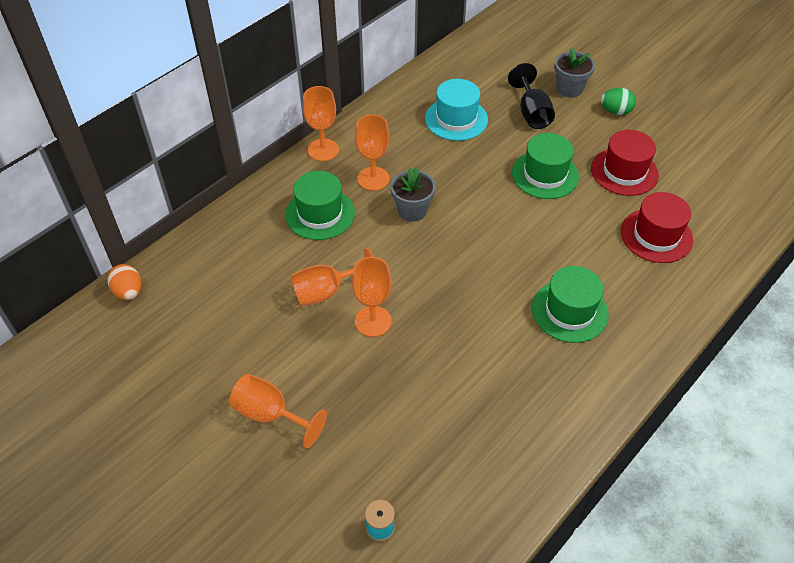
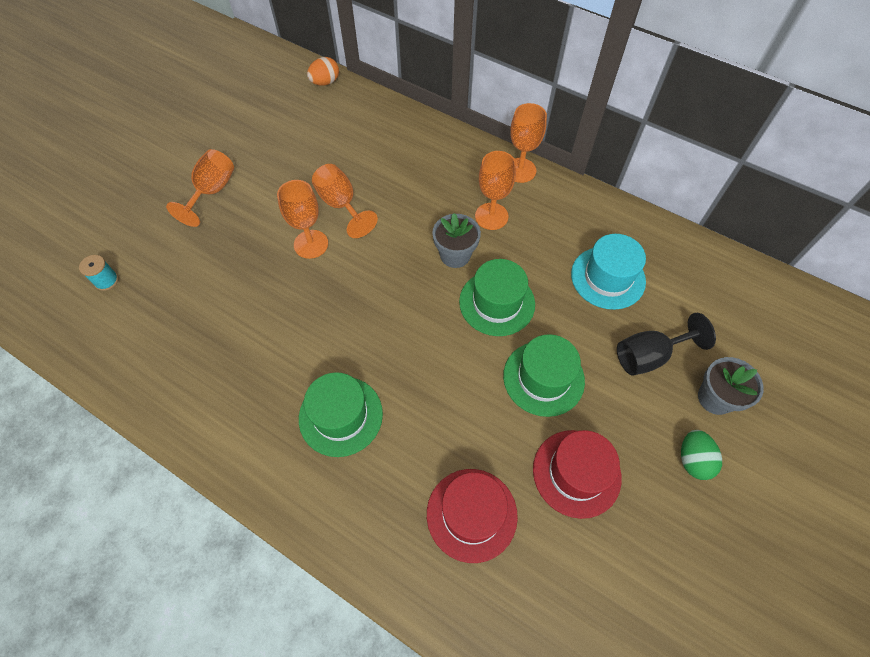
camera: 80 degrees right, 10 degrees up
green hat [285,171,355,240] -> green hat moved to [459,259,535,336]

